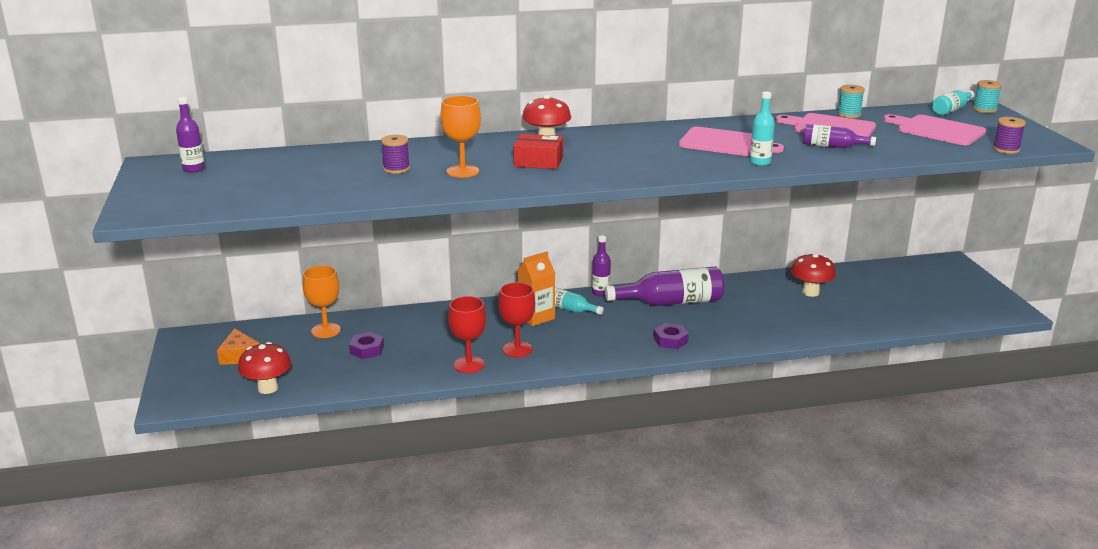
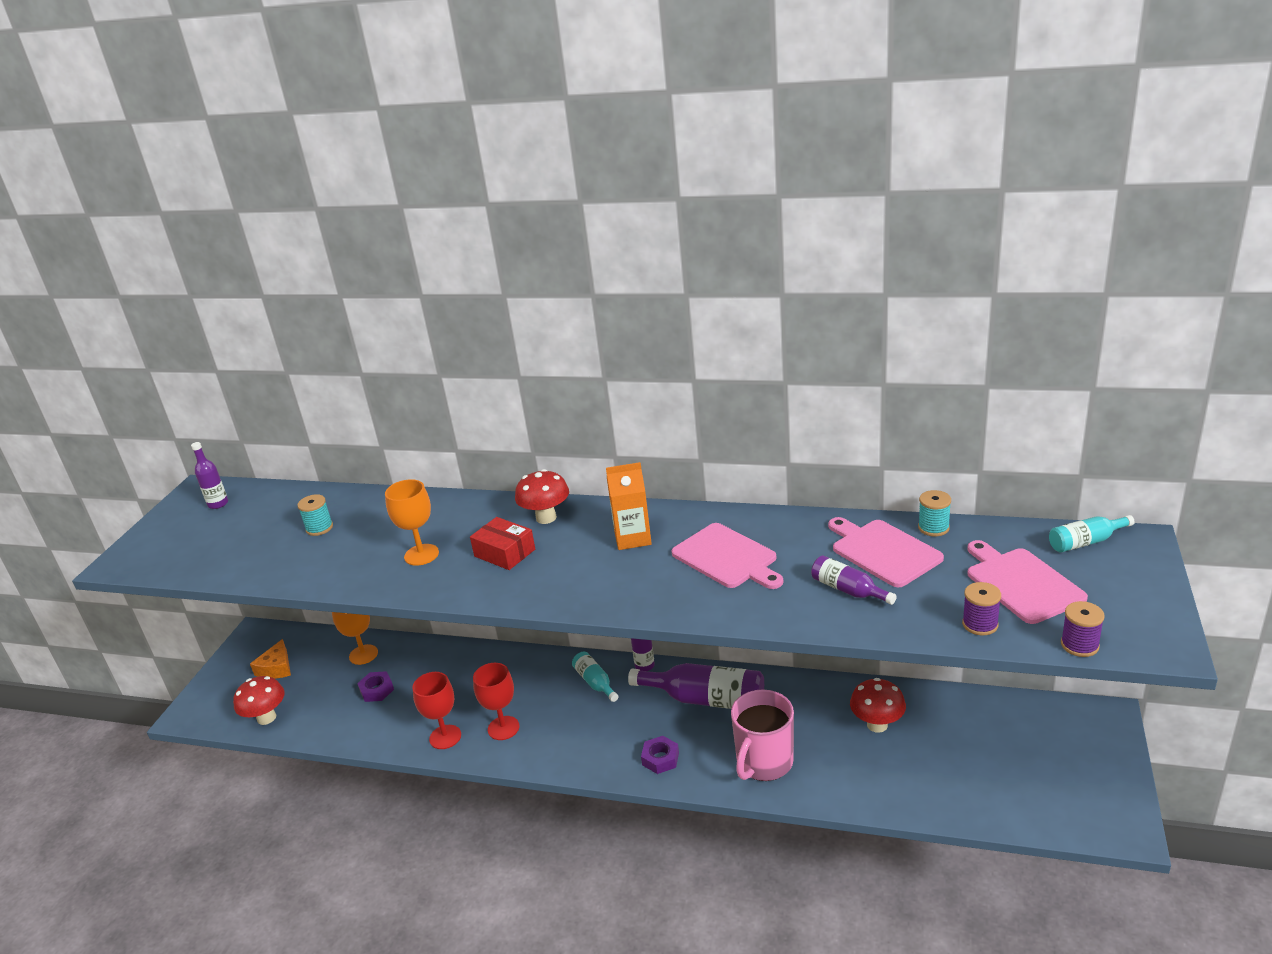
camera: 30 degrees right, 5 degrees up
purple spool [381,135,410,174] -> purple spool moved to [962,582,1001,635]
orange carton [517,251,555,326] -> orange carton moved to [606,462,652,550]
turquoise bottle [750,91,775,166] -> none
turquoise spool [973,80,1002,113] -> turquoise spool moved to [297,494,333,536]
none -> pink mug [731,689,794,781]

